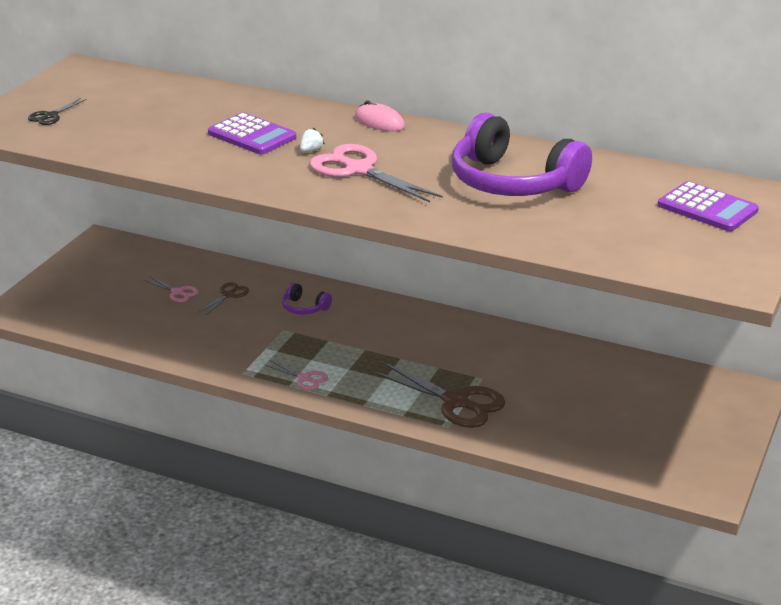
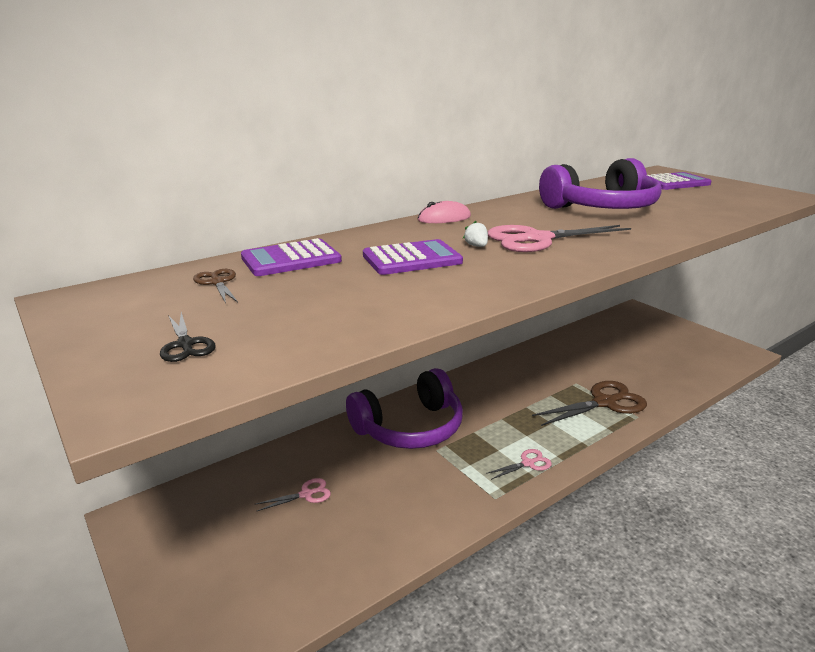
camera: 60 degrees left, 5 degrees down
brown scissors [199,282,249,315] -> brown scissors moved to [193,269,238,303]
purple headphones [282,282,332,315] -> purple headphones [346,368,463,449], size x2.39
none -> purple calculator [241,238,342,276]

